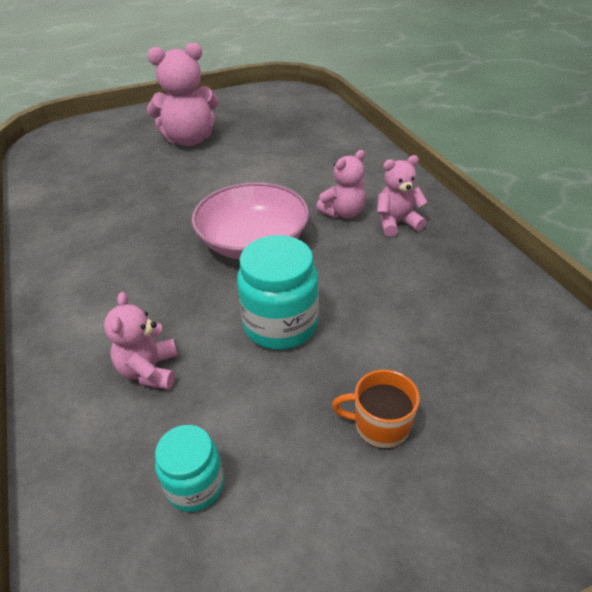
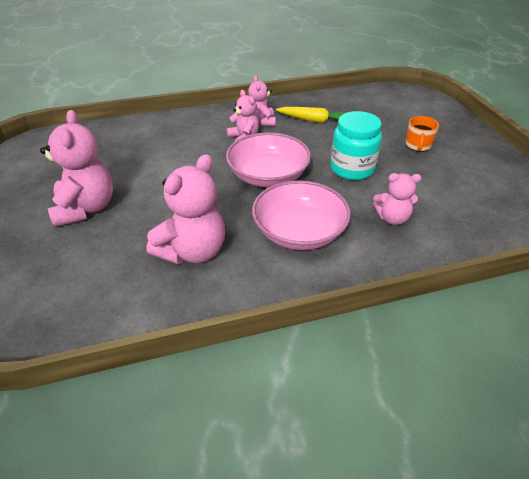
camera: 85 degrees left, 0 degrees up
turquoise jar [155,425,224,512] -> none
none -> pink teddy bear [147,154,225,264]
none -> pink bowl [252,181,351,250]
none -> yellow carrot [276,107,345,123]

